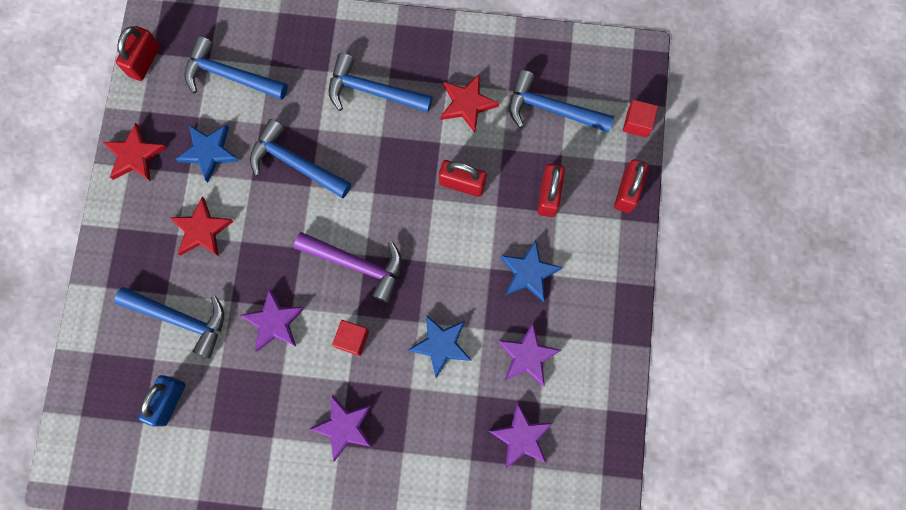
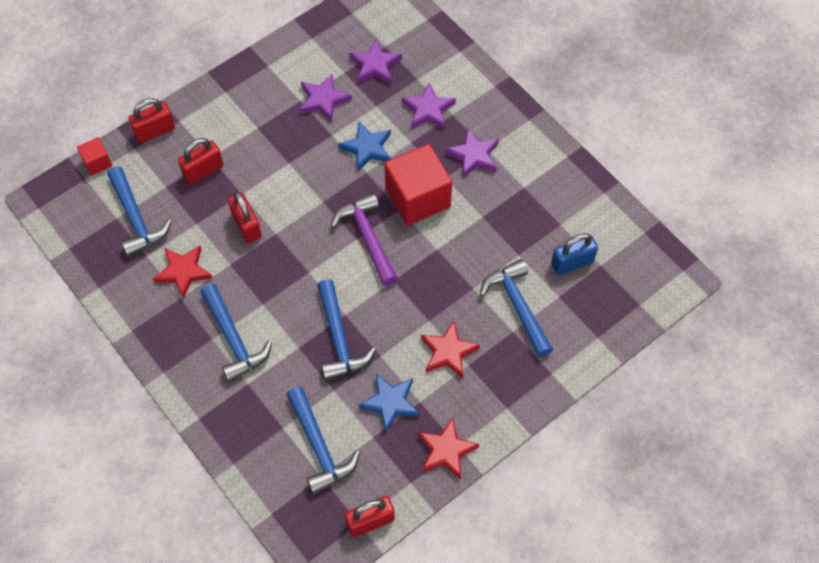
camera: 135 degrees left, 15 degrees down
purple star [240,288,305,352] -> purple star moved to [402,83,456,129]
red cube [332,320,369,356] -> red cube [385,144,452,226], size x2.12
blue star [500,240,563,302] -> none

